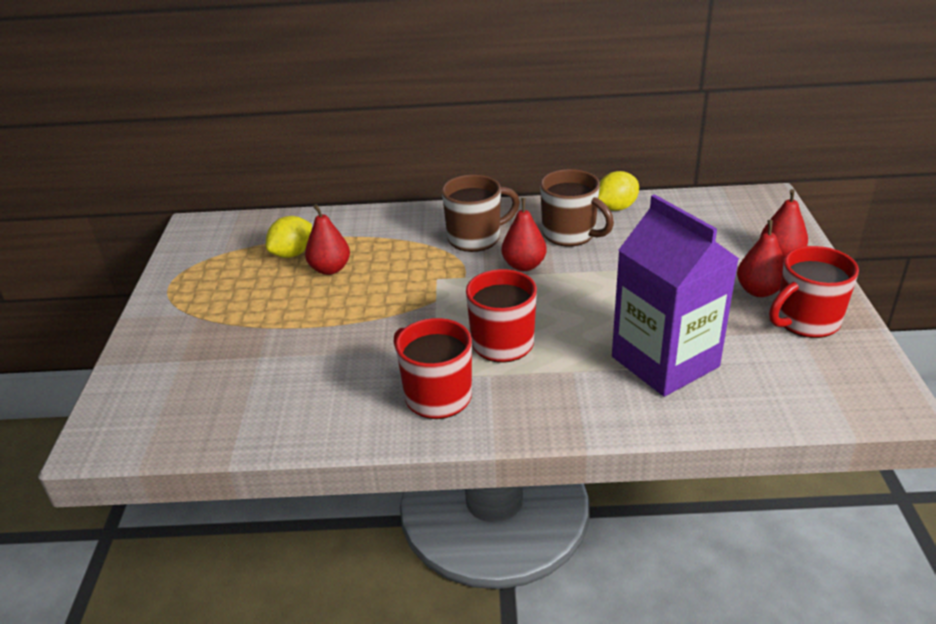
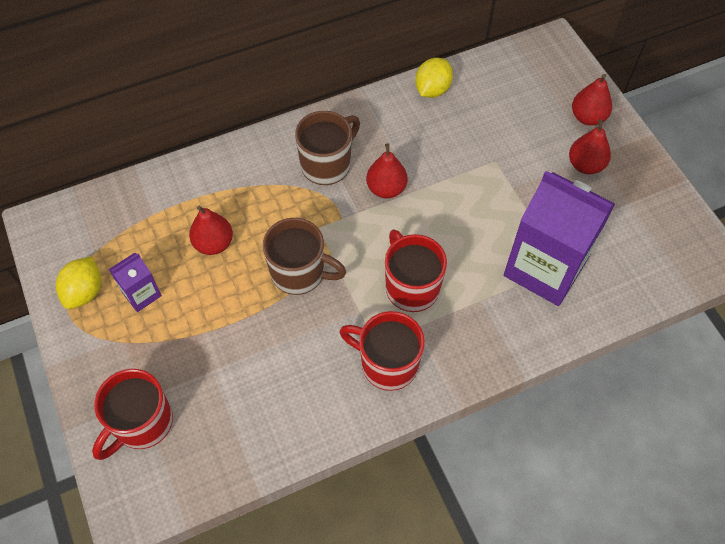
camera: 25 degrees left, 25 degrees up
yellow lemon [266,216,312,258] -> yellow lemon moved to [56,256,101,309]
brown mug [540,169,614,246] -> brown mug moved to [263,218,346,295]
red mug [769,246,859,338] -> red mug moved to [92,369,173,460]
none -> purple carton [109,253,162,312]

